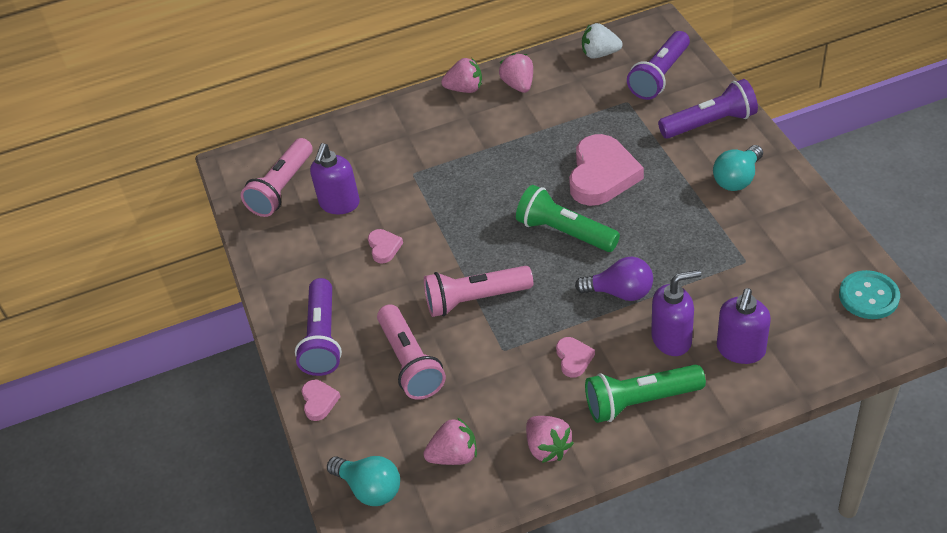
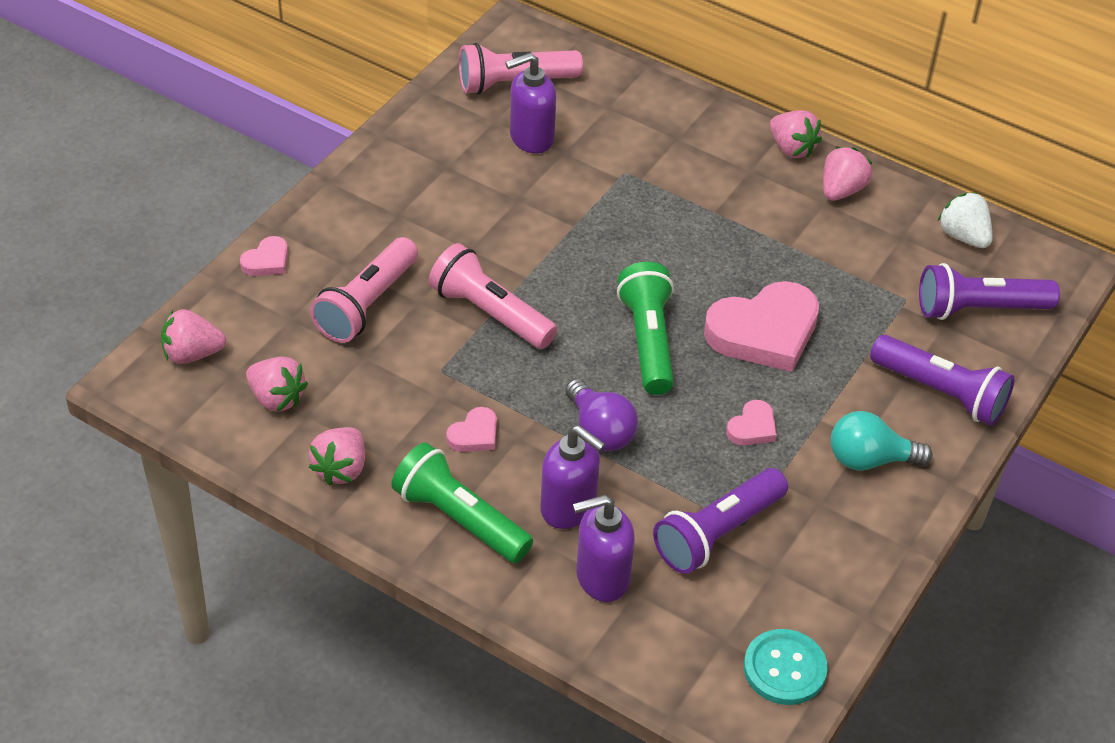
camera: 45 degrees right, 0 degrees up
purple flashlight [295,278,342,376] -> purple flashlight moved to [653,468,788,574]
turquoise light bulb [327,456,400,506] -> pink strawberry [161,309,226,364]
pink heart [368,229,403,264] -> pink heart moved to [726,400,777,445]

